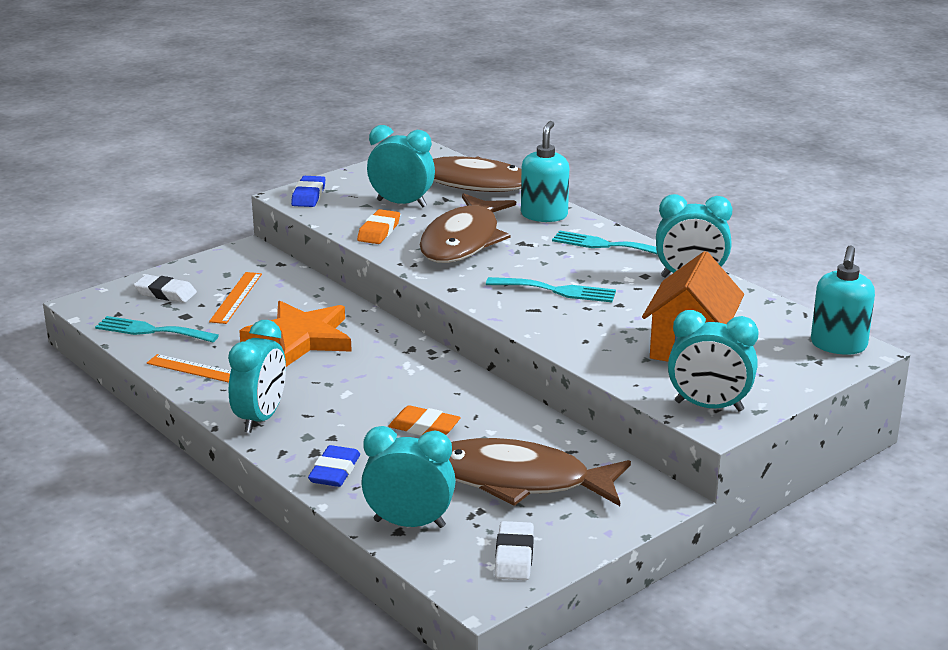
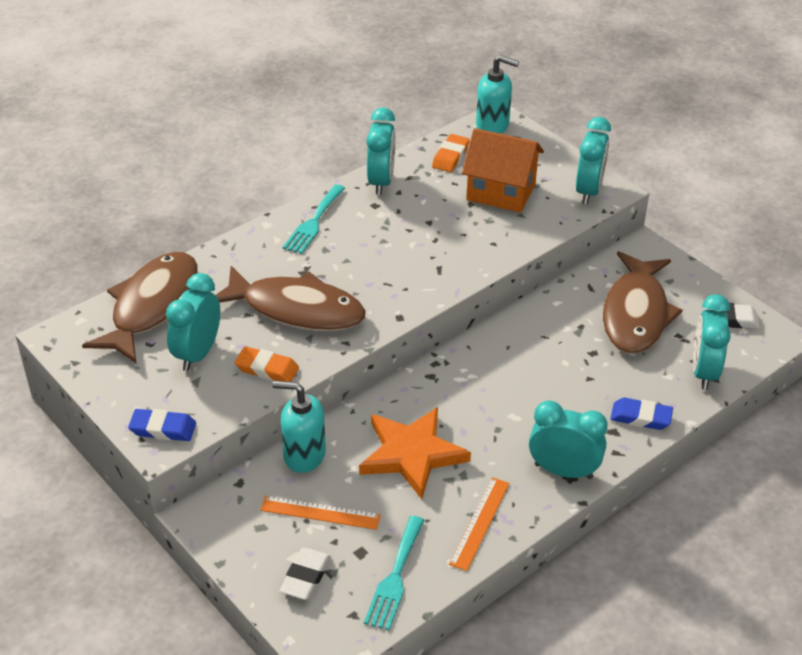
camera: 90 degrees left, 15 degrees up
orange eraser [388,405,461,435] -> orange eraser moved to [432,134,470,172]
turquoise fork [486,277,616,302] -> none
turquoise soap dispenser [521,121,569,222] -> turquoise soap dispenser moved to [272,381,326,473]

